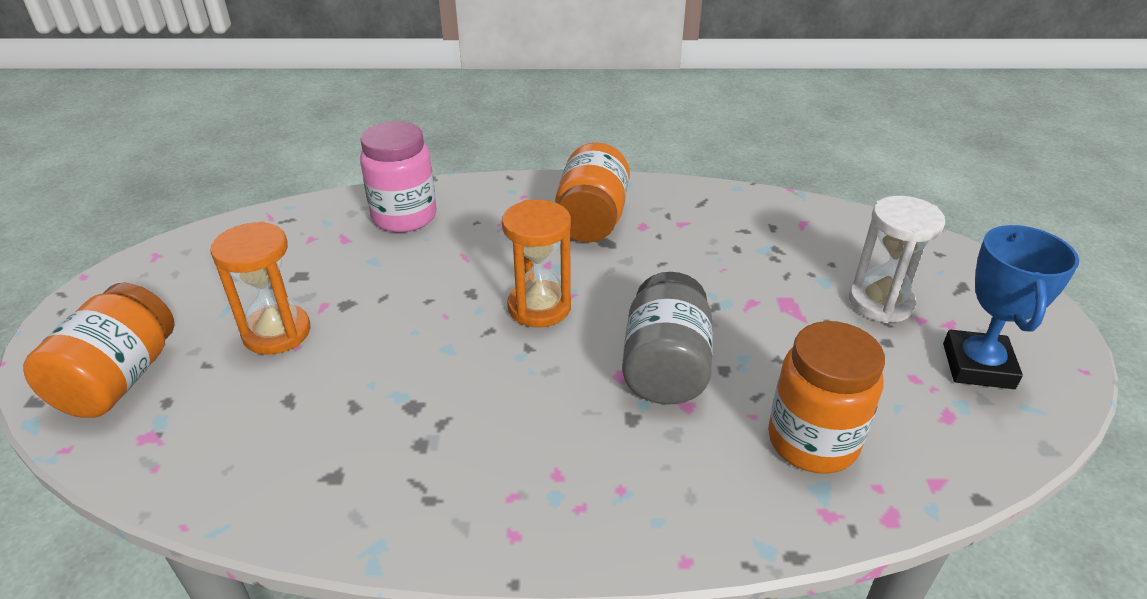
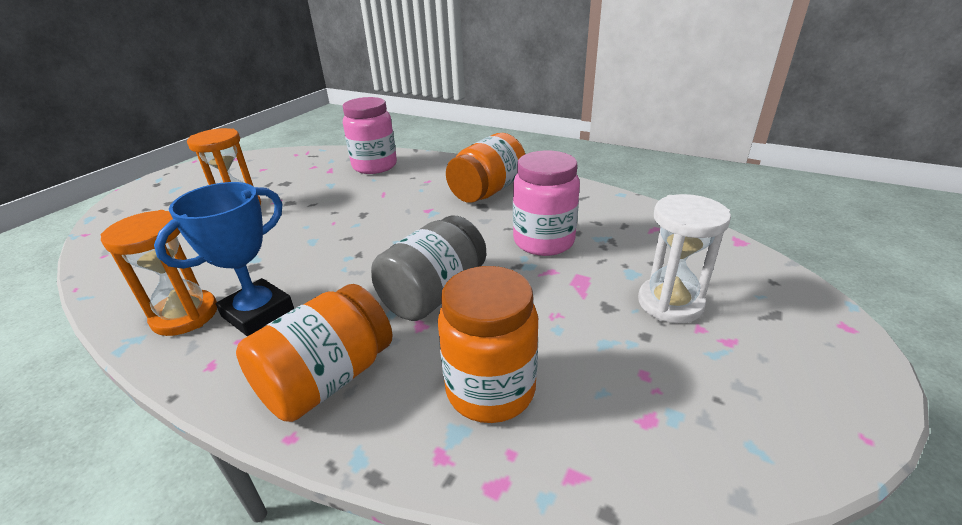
camera: 30 degrees right, 5 degrees down
orange jar [23,283,175,418] -> orange jar moved to [236,284,393,422]
orange hourglass [502,200,571,327] -> orange hourglass moved to [100,210,217,336]
blue trophy [943,225,1079,389] -> blue trophy moved to [154,182,294,336]
none -> pink jar [513,151,580,256]

